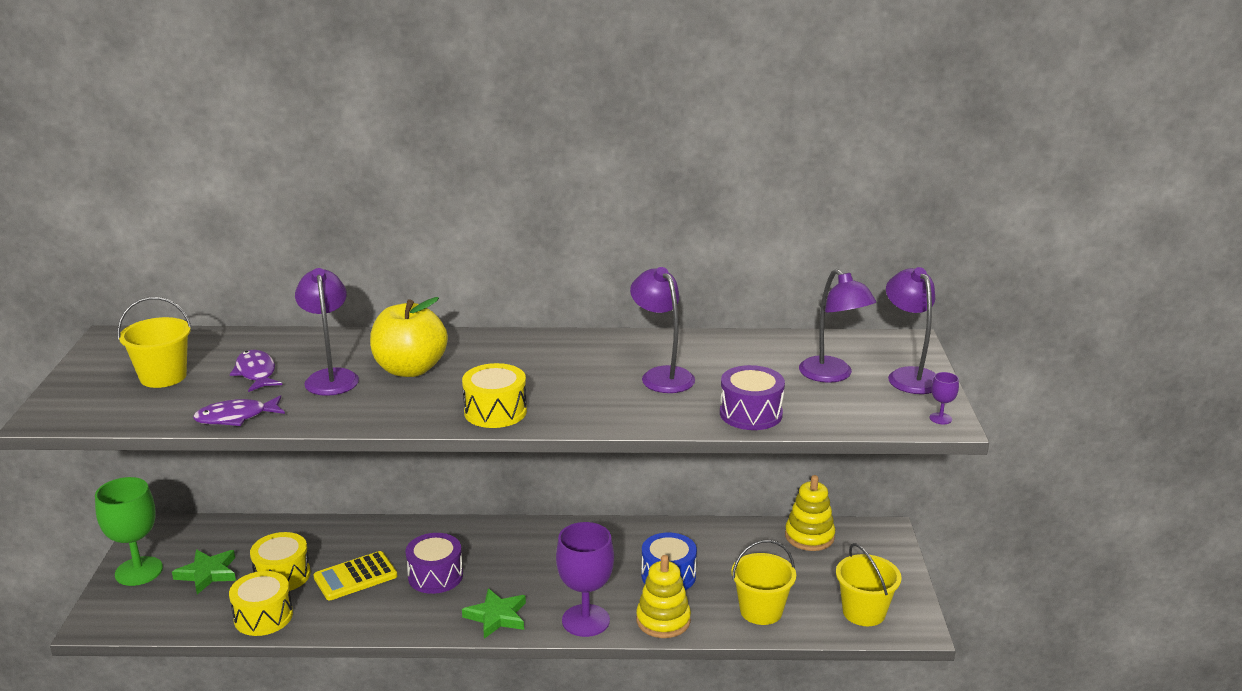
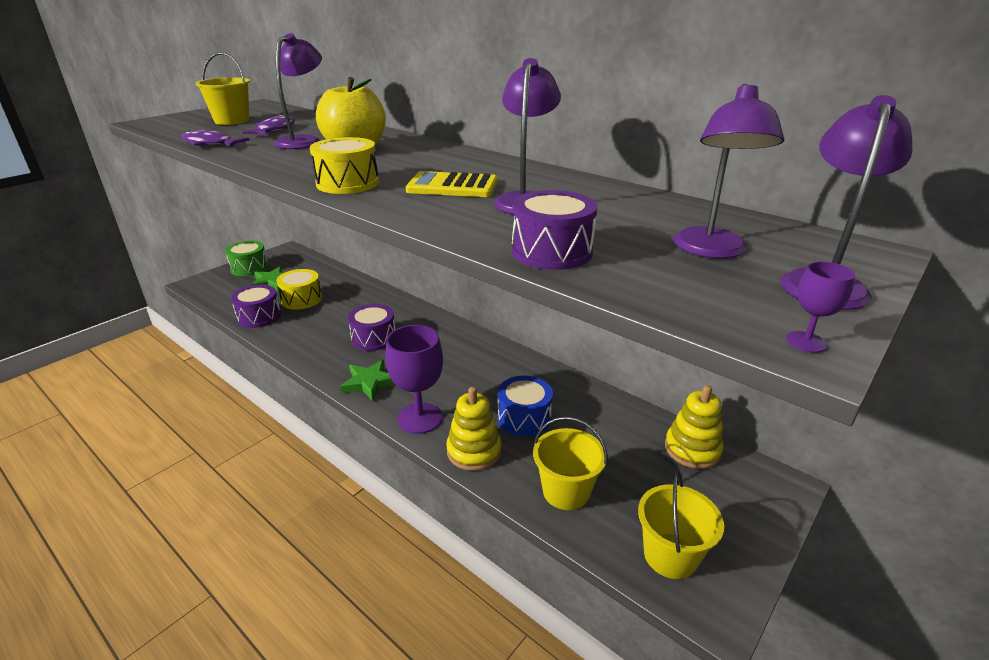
camera: 40 degrees right, 5 degrees up
green goblet [95,477,163,586] -> green drum [225,241,268,276]
yellow drum [229,571,293,636] -> purple drum [231,285,281,328]
yellow calculator [313,551,397,600] -> yellow calculator moved to [406,171,497,197]

